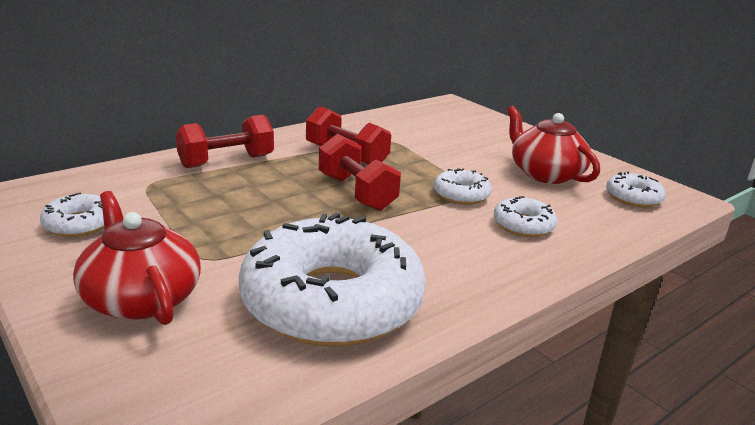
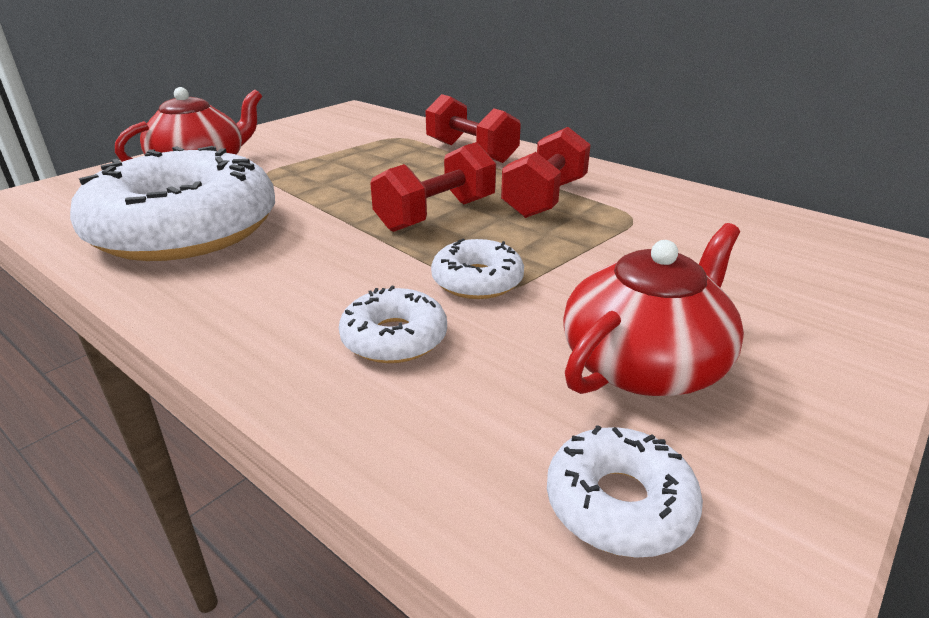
camera: 80 degrees right, 5 degrees up
white donut [40,193,104,237] -> none

